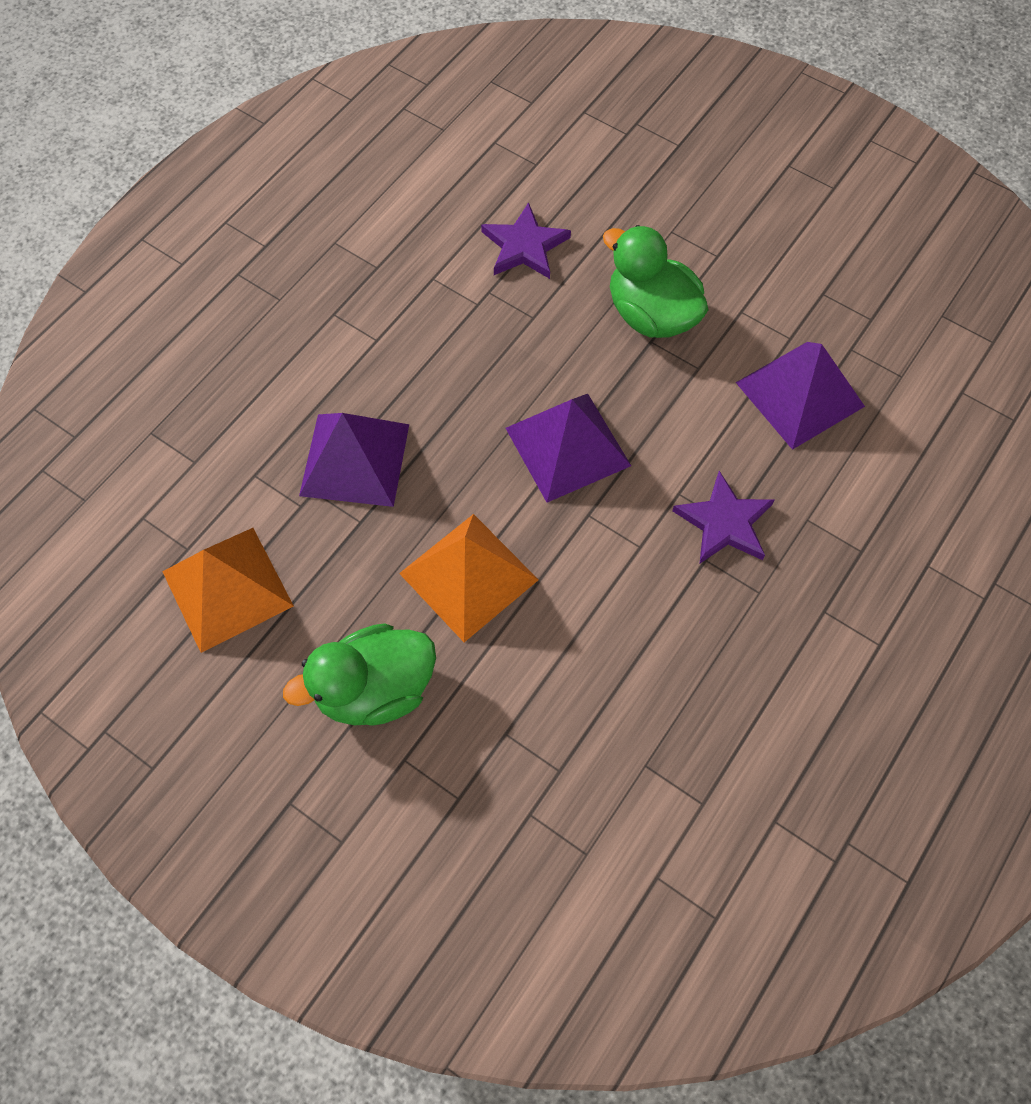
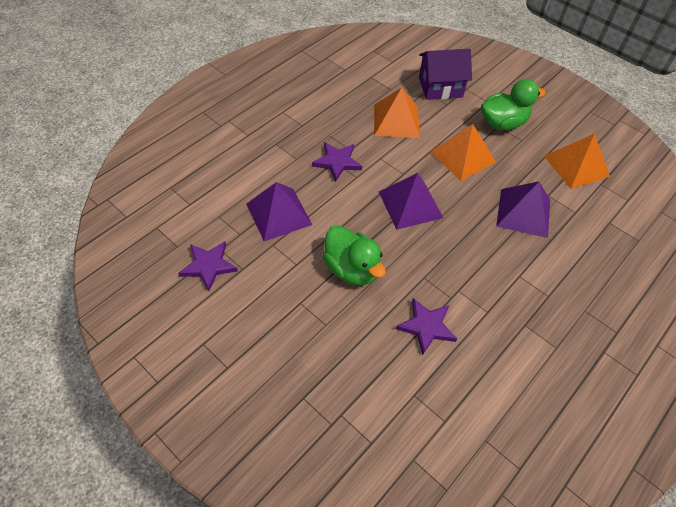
camera: 175 degrees left, 10 degrees down
none -> purple star [178,241,238,291]
none -> orange pyramid [374,87,420,138]
none -> purple house [419,49,472,100]

